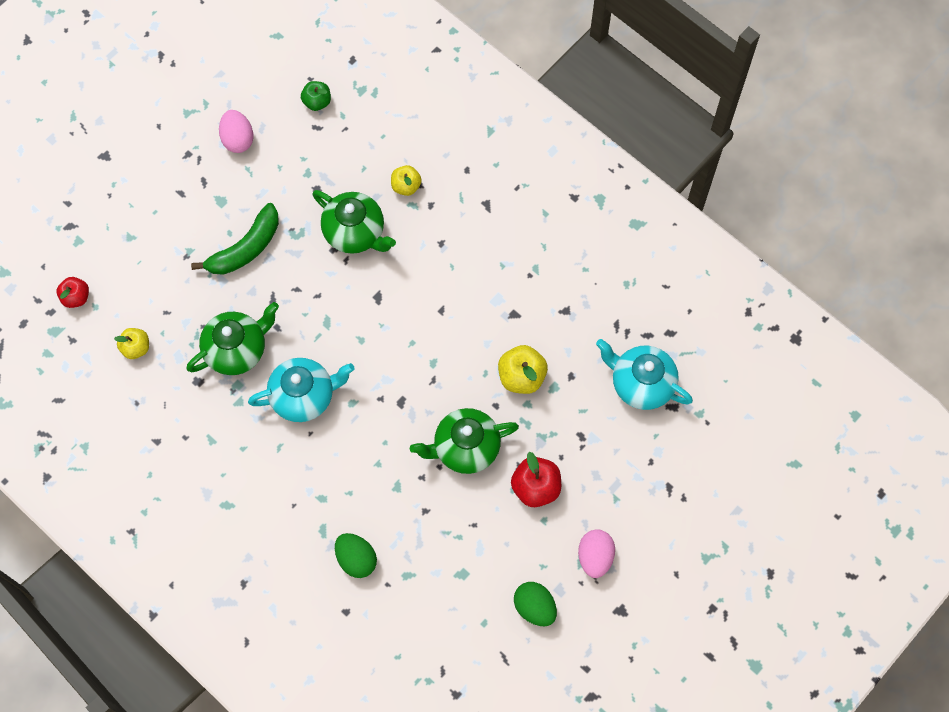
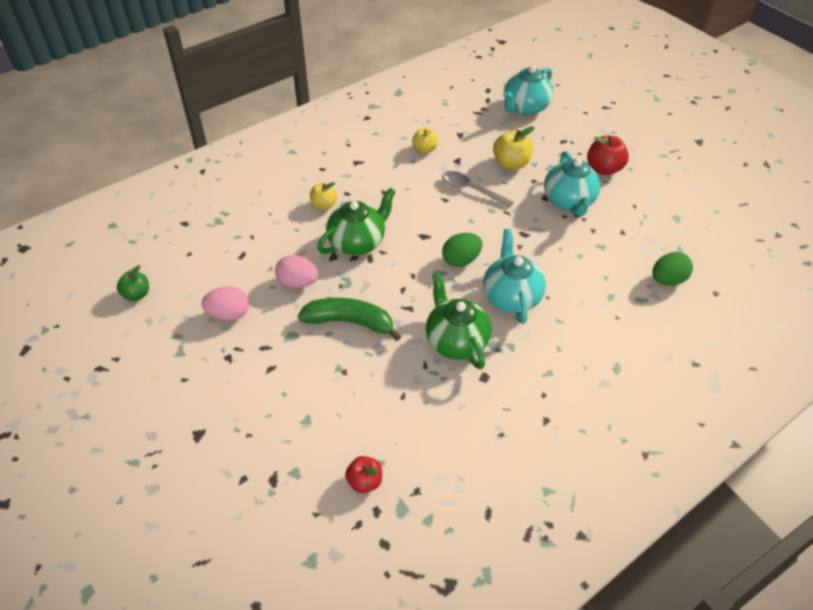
camera: 80 degrees left, 20 degrees down
yellow apple [114,328,149,359] -> yellow apple moved to [412,128,438,154]
green banana [191,203,279,275] -> green banana turned 45 degrees counterclockwise [298,298,401,341]
green apple [301,81,331,111] -> green apple moved to [117,265,149,301]
green teapot [410,408,519,474] -> turquoise teapot [544,151,600,216]
green egg [514,582,557,626] -> green egg moved to [442,233,482,267]
pink egg [578,529,615,578] -> pink egg moved to [275,255,318,288]
none -> grey spoon [442,171,513,208]

